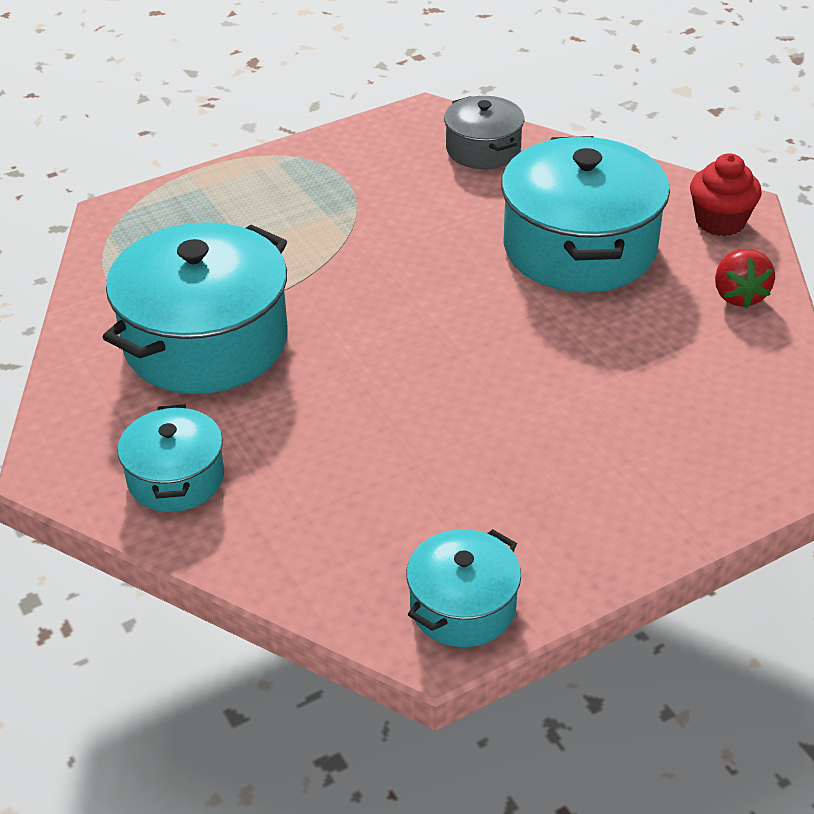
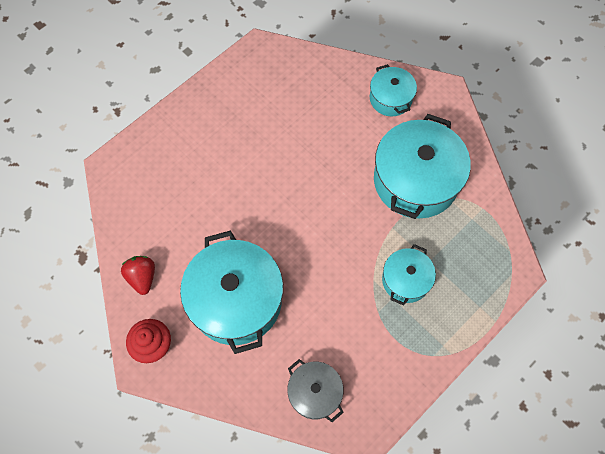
camera: 165 degrees right, 25 degrees up
turquoise pot [406,529,521,647] -> turquoise pot moved to [382,244,436,306]

